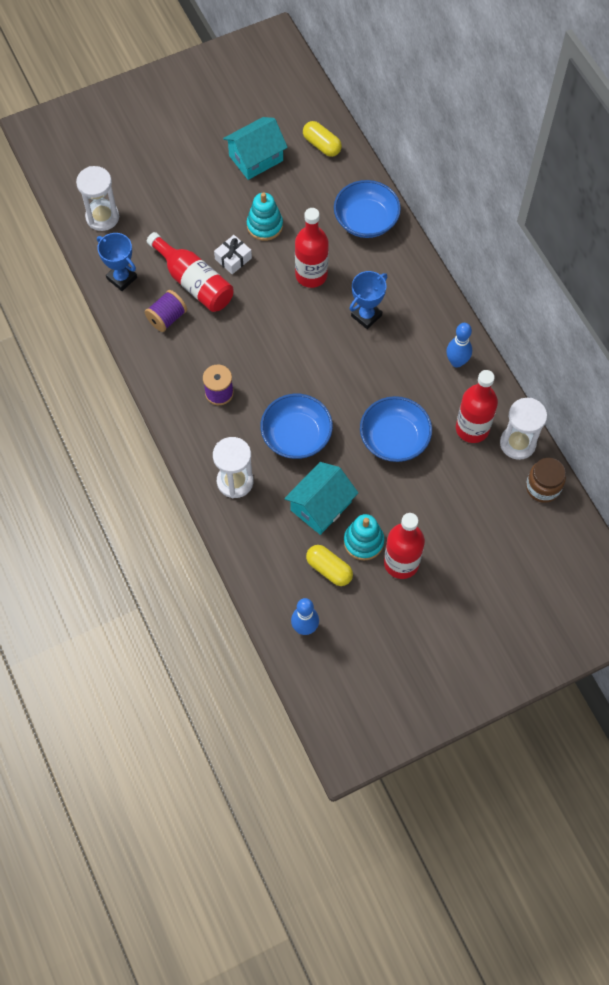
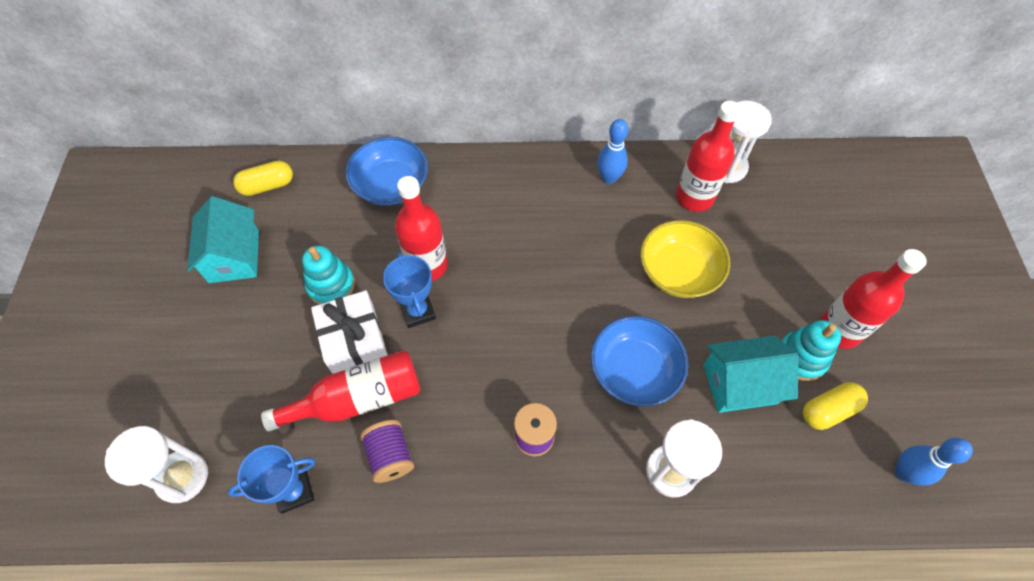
camera: 65 degrees left, 5 degrees down
white gift [214,235,252,274] -> white gift [311,290,388,374], size x1.62
turquoise house [284,462,358,535] -> turquoise house turned 75 degrees counterclockwise [704,336,799,413]
blue trophy [349,271,387,329] -> blue trophy moved to [383,252,436,328]
blue bowl [360,396,432,462] -> yellow bowl [640,220,730,298]
brown jar [526,458,566,503] -> none

